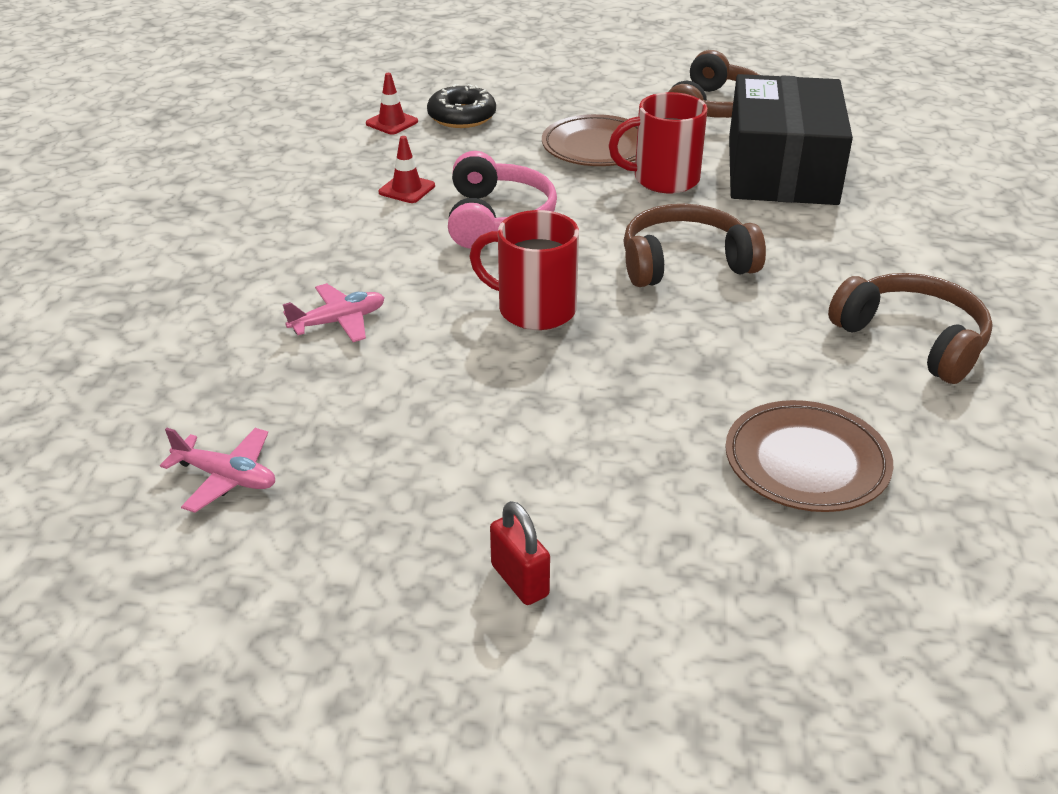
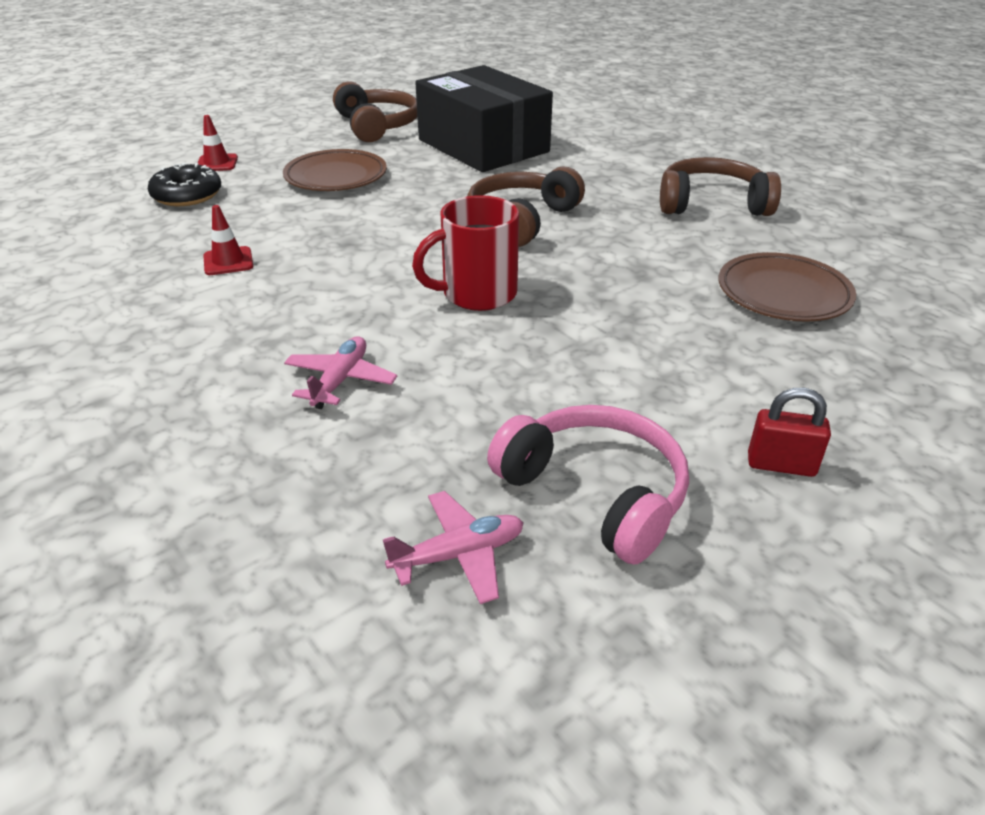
camera: 45 degrees left, 0 degrees up
red traffic cone [366,73,418,135] -> red traffic cone moved to [197,115,238,171]
pink headphones [448,151,557,249] -> pink headphones moved to [487,405,689,564]
red mug [609,92,707,193] -> none

